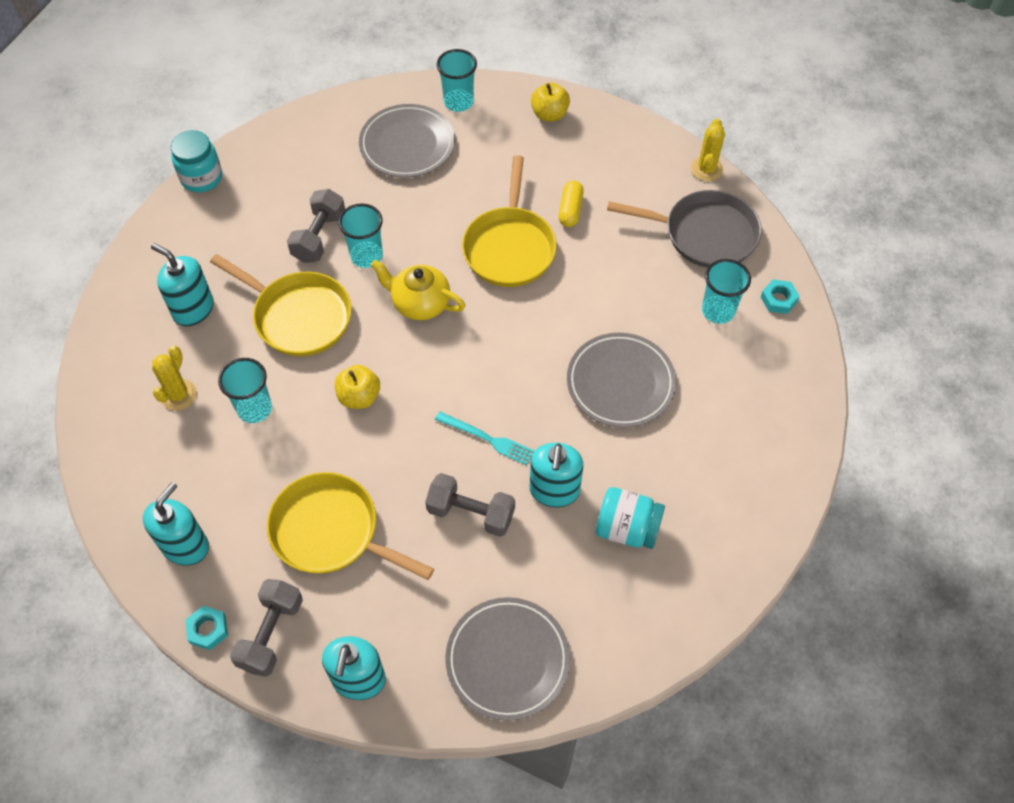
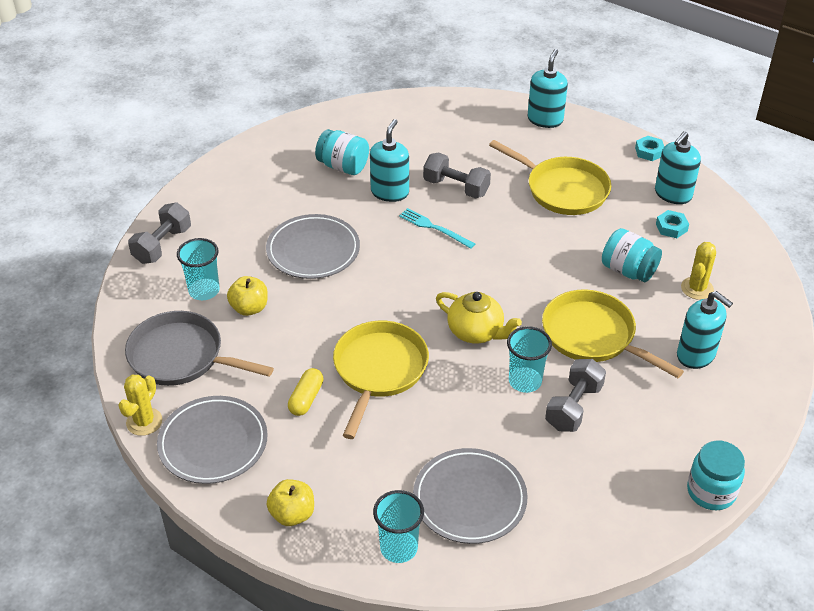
camera: 170 degrees left, 15 degrees down
turquoise cup [218,358,272,423] -> turquoise jar [602,228,662,282]
grey dumbbell [230,579,303,677] -> grey dumbbell moved to [128,203,191,264]
yellow apple [335,365,380,409] -> yellow apple moved to [227,276,268,316]
grey plate [445,597,570,721] -> grey plate moved to [157,396,268,484]
turquoise nut [761,279,800,314] -> turquoise nut moved to [656,210,689,238]

